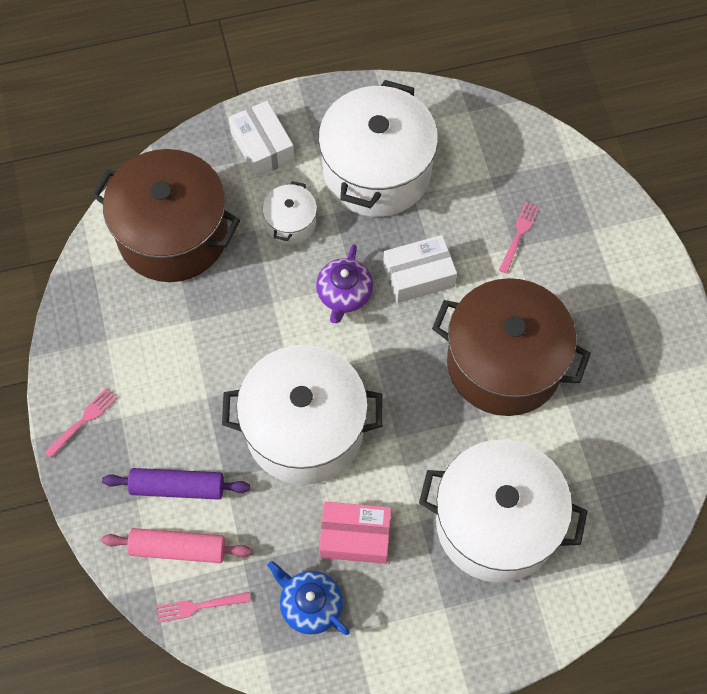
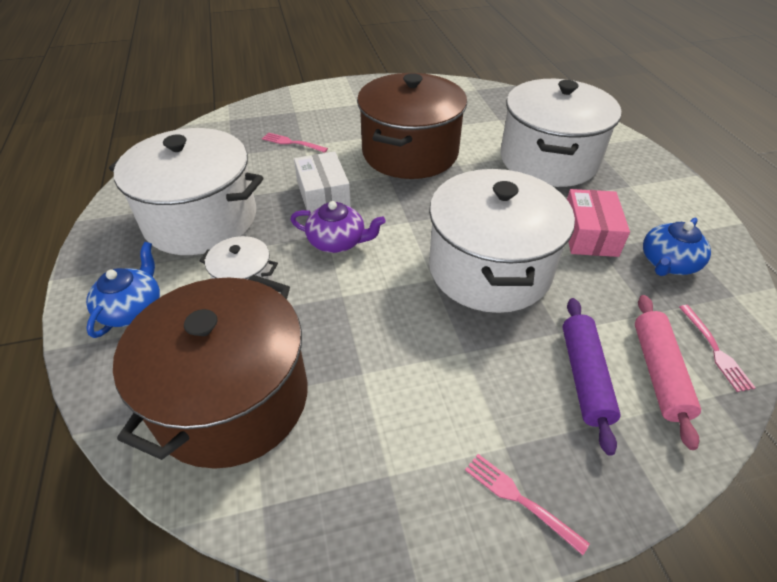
camera: 90 degrees left, 20 degrees down
white box [229,101,295,178] -> blue teapot [86,242,160,338]

